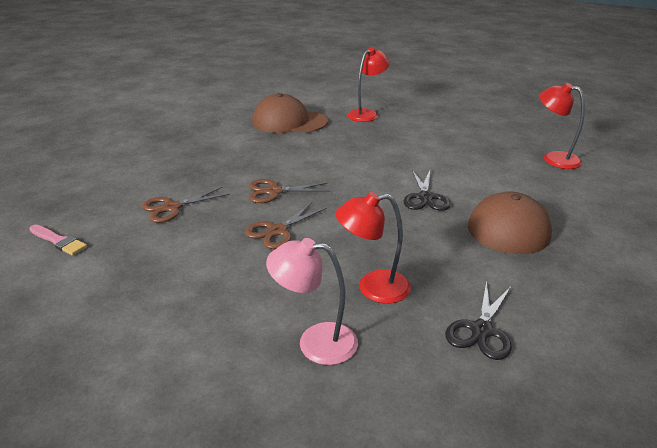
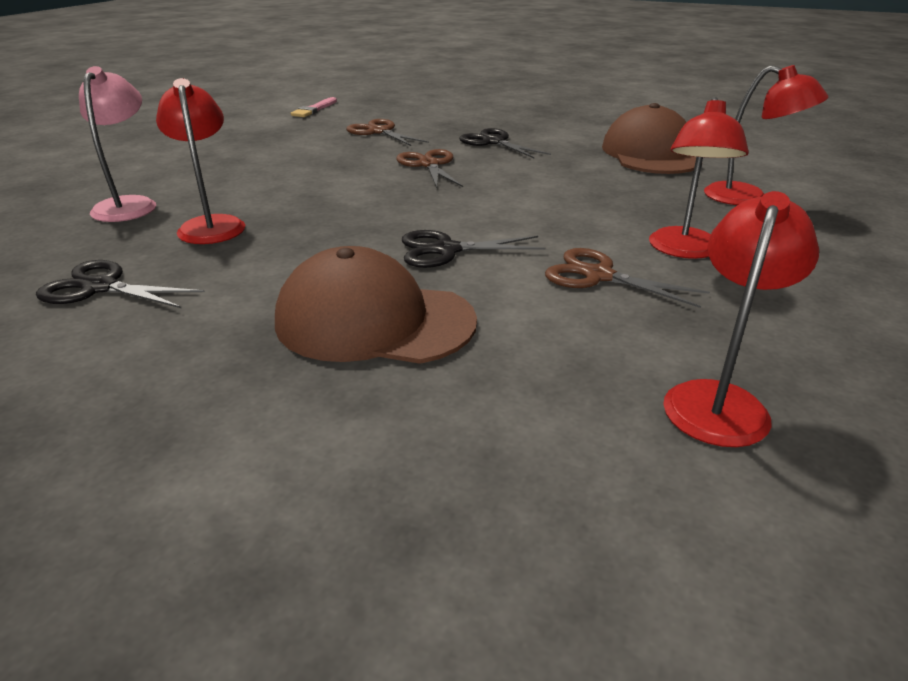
camera: 80 degrees right, 0 degrees up
brown scissors [245,202,327,249] -> brown scissors moved to [545,248,710,308]
none -> black scissors [459,128,551,158]
none -> red lamp [649,97,749,259]

